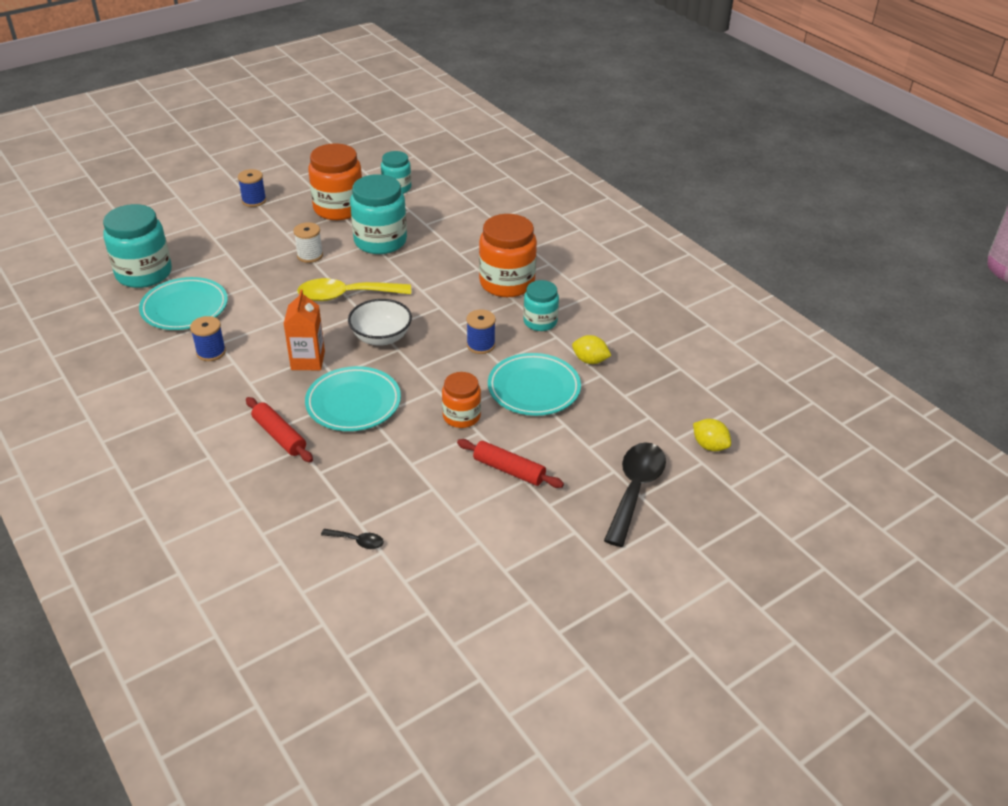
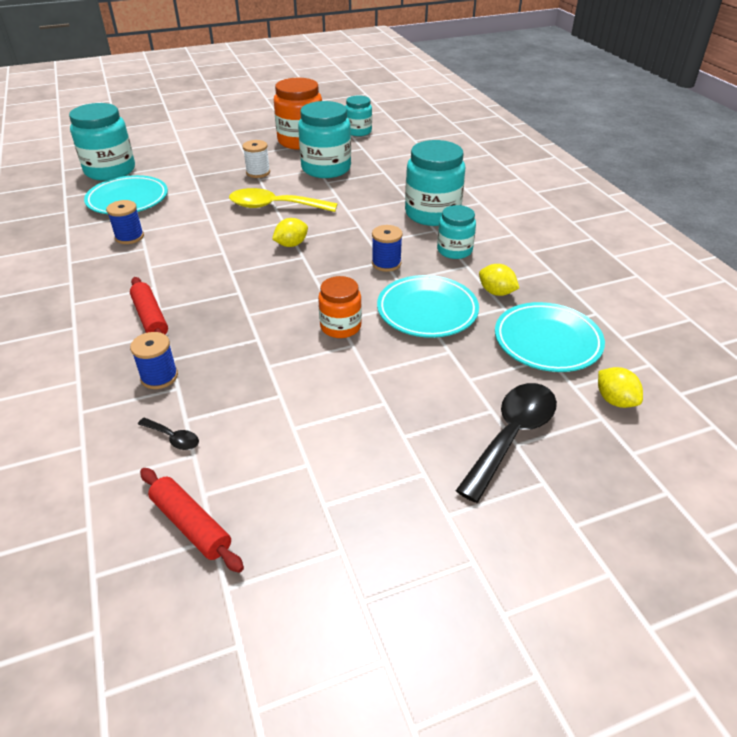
camera: 15 degrees right, 0 degrees up
blue spool [238,169,266,207] -> blue spool moved to [130,332,178,389]
orange carton [284,289,325,370] -> none
turquoise plate [305,366,401,431] -> turquoise plate moved to [495,302,605,372]
white bowl [348,299,412,346] -> yellow lemon [272,218,308,247]
red rolling pin [457,439,564,488] -> red rolling pin moved to [140,468,244,573]
orange jar [479,214,537,297] -> turquoise jar [405,140,465,226]

